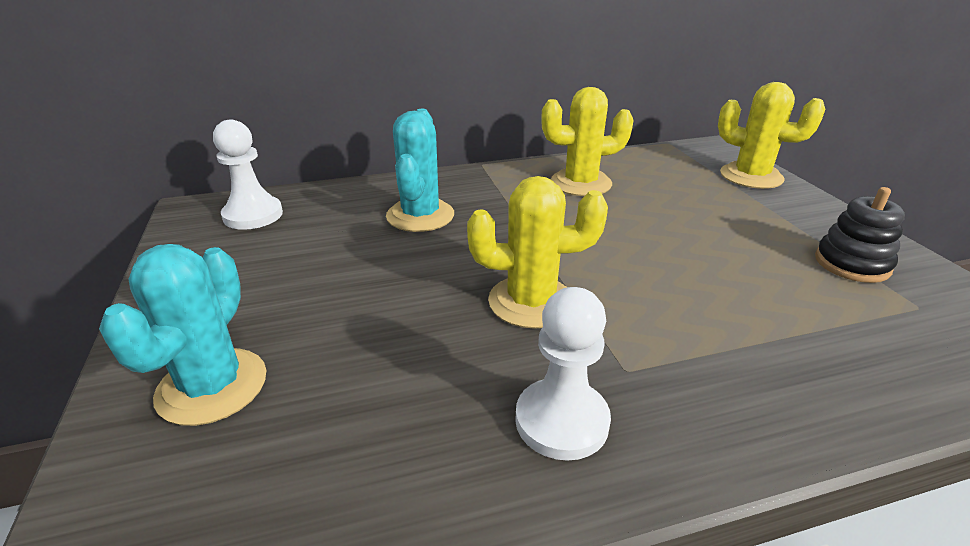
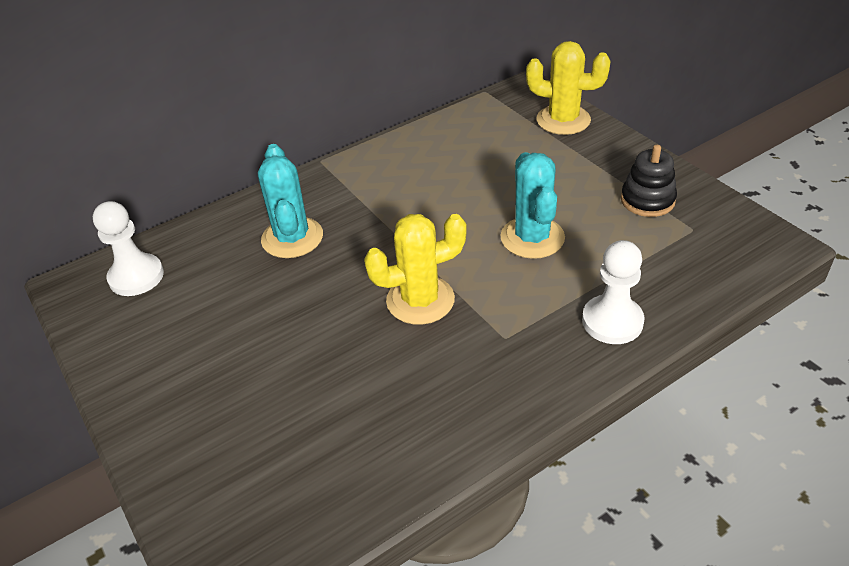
camera: 15 degrees left, 10 degrees up
turquoise cactus [99,244,266,426] -> turquoise cactus moved to [500,152,565,259]
white pawn [515,287,611,461] -> white pawn moved to [582,240,644,344]
yellow cactus [541,87,634,196] -> none

